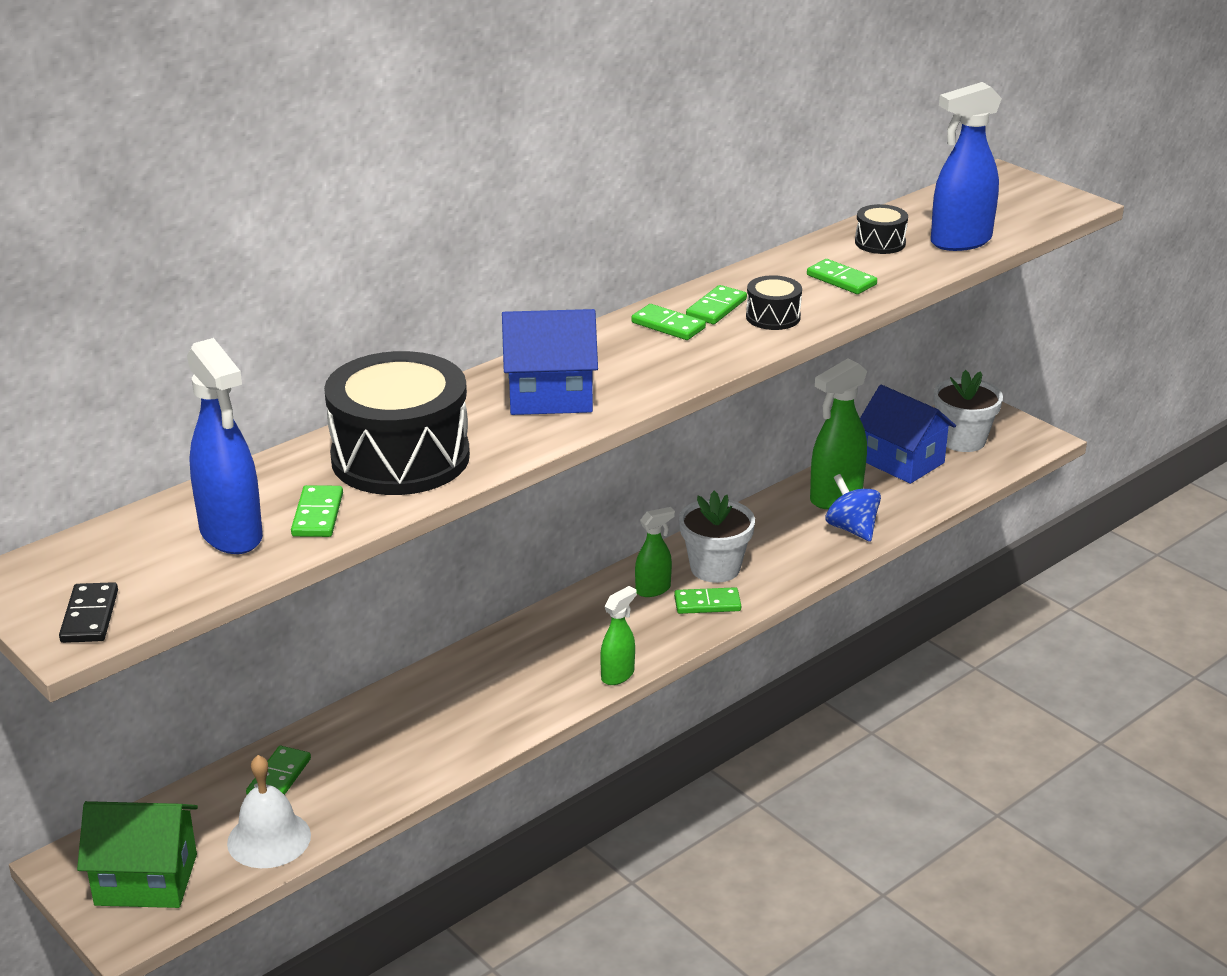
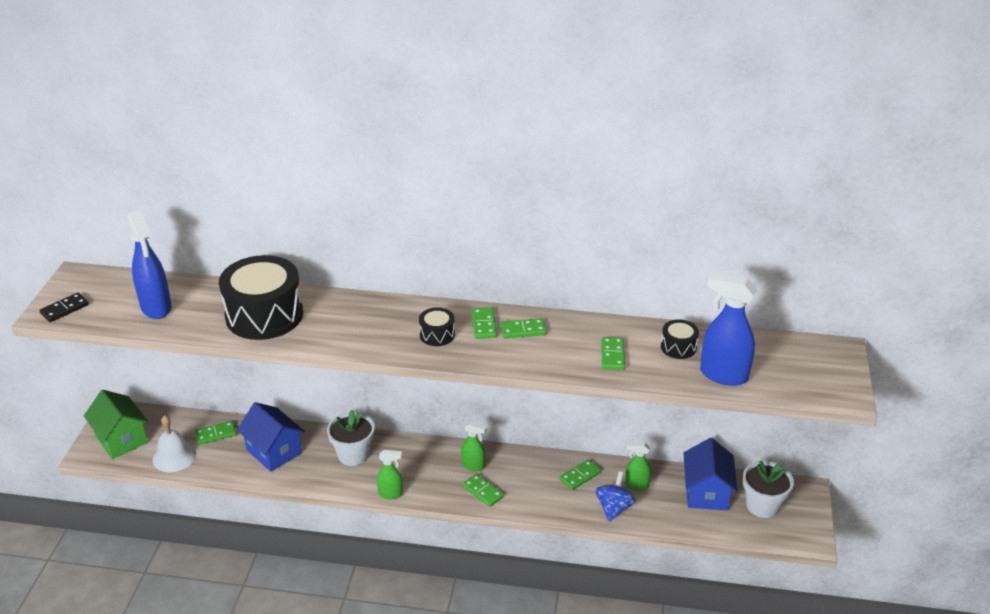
camera: 50 degrees right, 5 degrees up
blue spray bottle [187,338,263,554] -> blue spray bottle turned 45 degrees counterclockwise [127,210,172,319]
green domino [291,485,343,537] -> green domino moved to [559,459,601,490]
blue house [502,309,598,415] -> blue house moved to [237,402,305,472]
white flower pot [679,491,755,583] -> white flower pot moved to [327,410,375,466]
black drum [746,275,802,330] -> black drum moved to [419,307,455,346]
green spray bottle [810,358,867,509] -> green spray bottle [625,442,651,491], size x0.56

